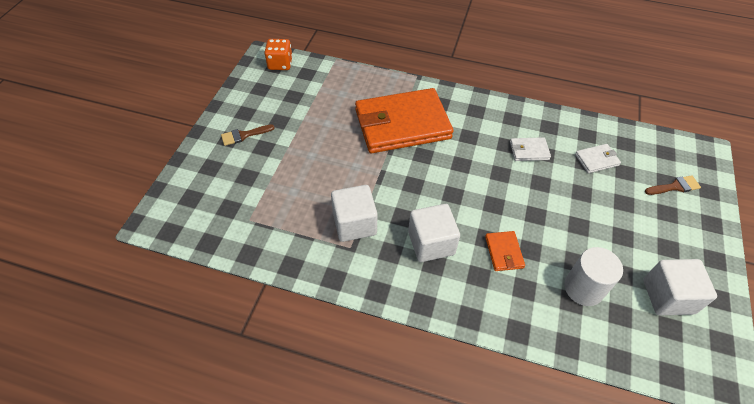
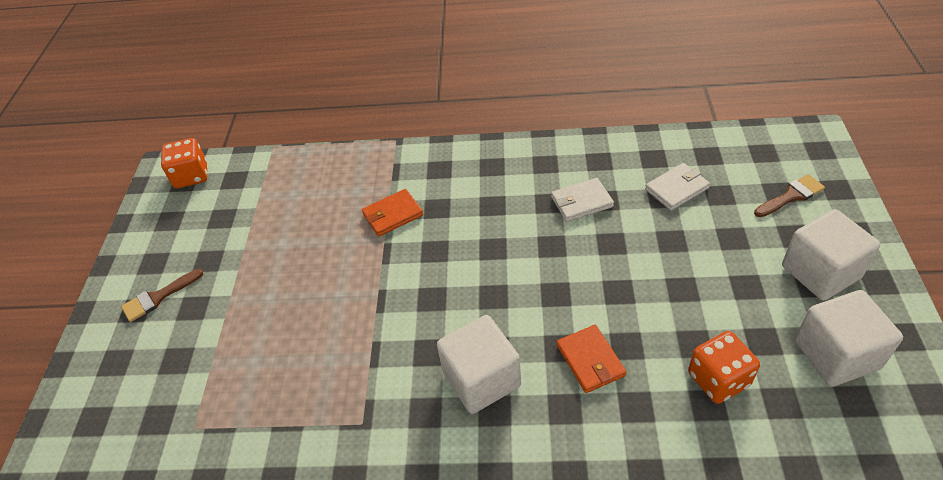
camera: 10 degrees left, 5 degrees down
white cube [331,185,378,242] -> white cube moved to [782,209,880,301]
orange wallet [355,88,454,153] -> orange wallet [362,189,423,236], size x0.40
white cylinder [564,247,623,306] -> orange dice [688,331,760,404]

